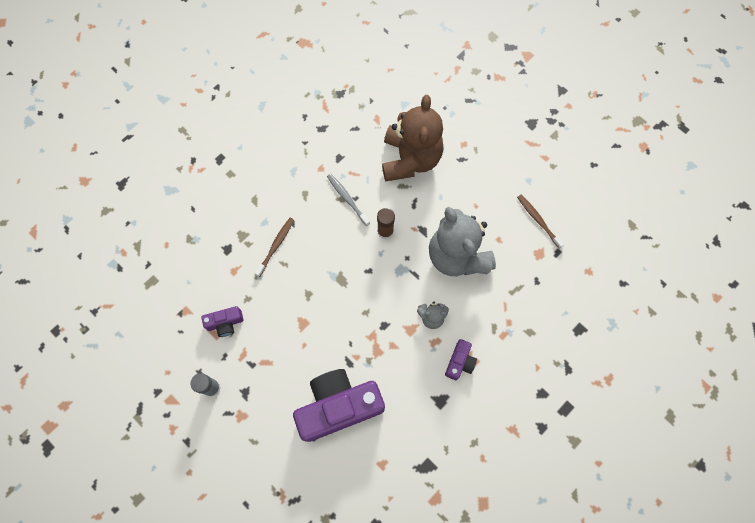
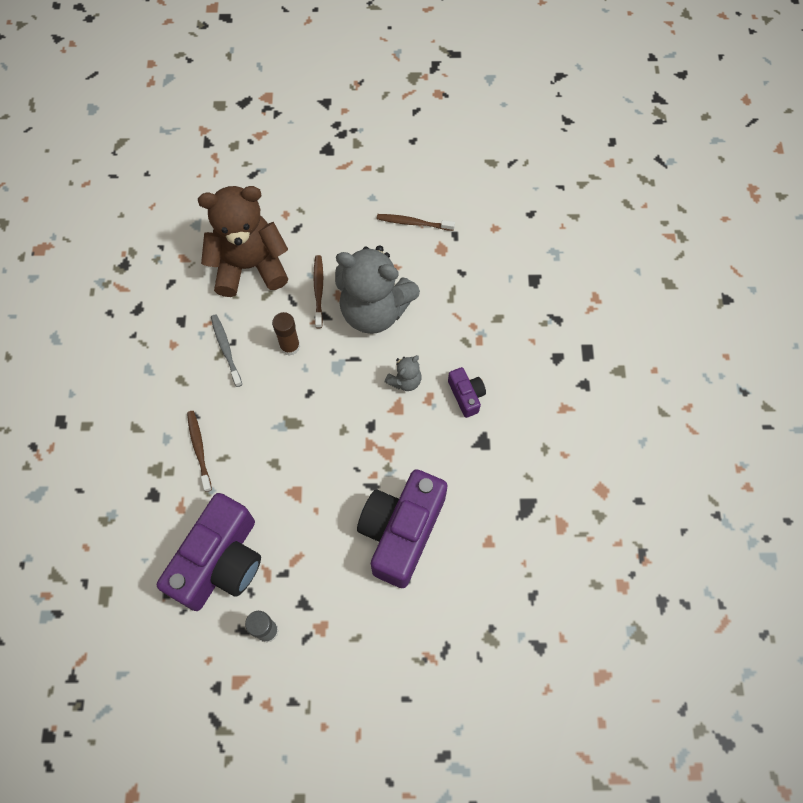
camera: 45 degrees left, 5 degrees down
purple camera [201,306,243,337] -> purple camera [157,493,261,611], size x2.20
grey toothbrush [327,174,370,226] -> grey toothbrush turned 60 degrees clockwise [211,314,242,387]
brown teddy bear [382,95,443,182] -> brown teddy bear turned 60 degrees counterclockwise [198,186,288,297]
none -> brown toothbrush [313,255,323,328]

